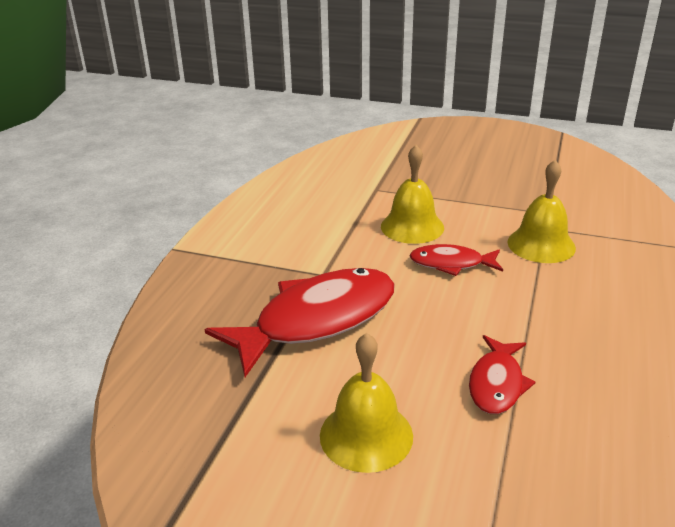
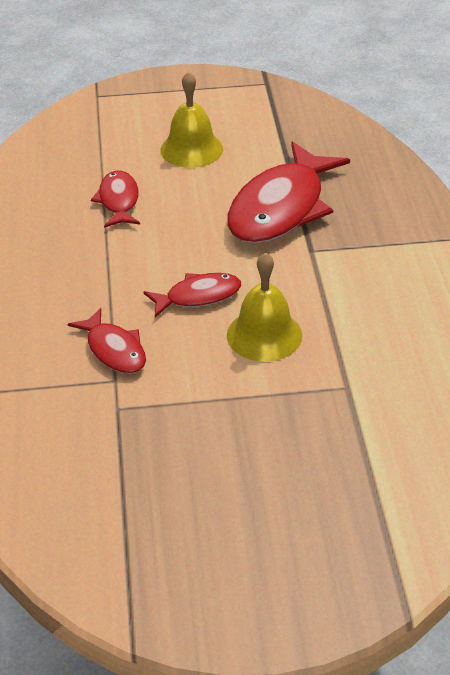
camera: 155 degrees right, 10 degrees up
yellow bell [507,160,576,263] -> red fish [68,308,146,374]

